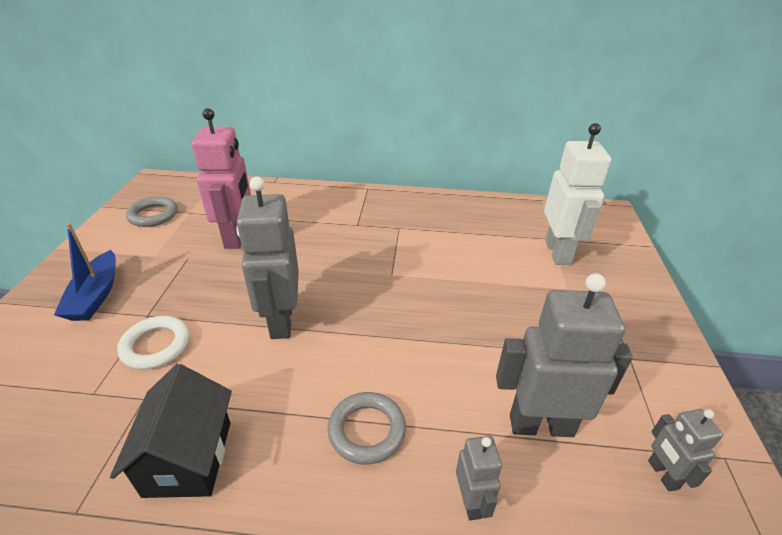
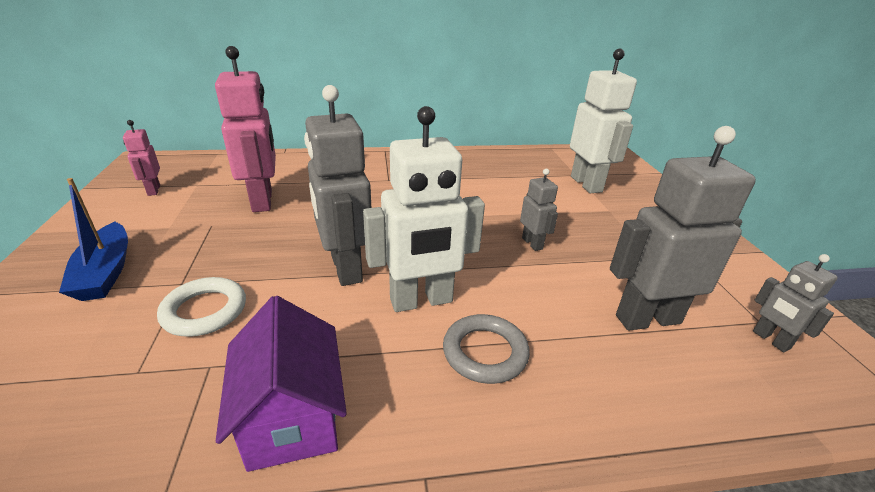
camera: 15 degrees left, 5 degrees down
black house [110,364,232,498] -> purple house [216,296,347,472]
grey ring [126,196,178,227] -> pink robot [123,120,160,196]
grey robot [456,436,502,521] -> grey robot moved to [520,169,558,251]
none -> white robot [363,106,485,312]

